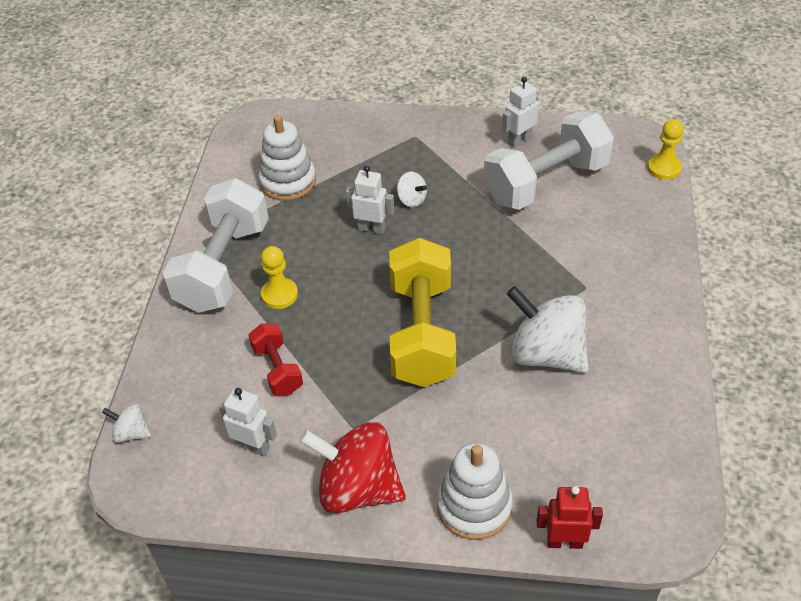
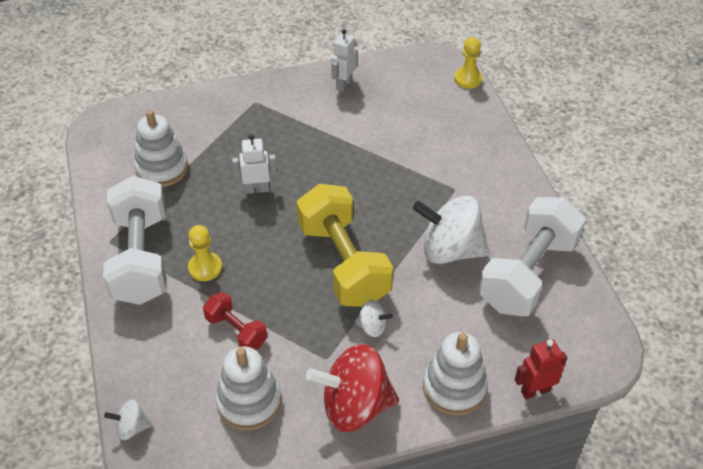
camera: 25 degrees left, 0 degrees up
white robot [219,388,277,457] -> white stacking toy [215,346,281,430]
white spinning top [397,172,427,207] -> white spinning top moved to [355,300,393,337]
white dumbbell [484,111,614,210] -> white dumbbell moved to [479,197,586,316]

